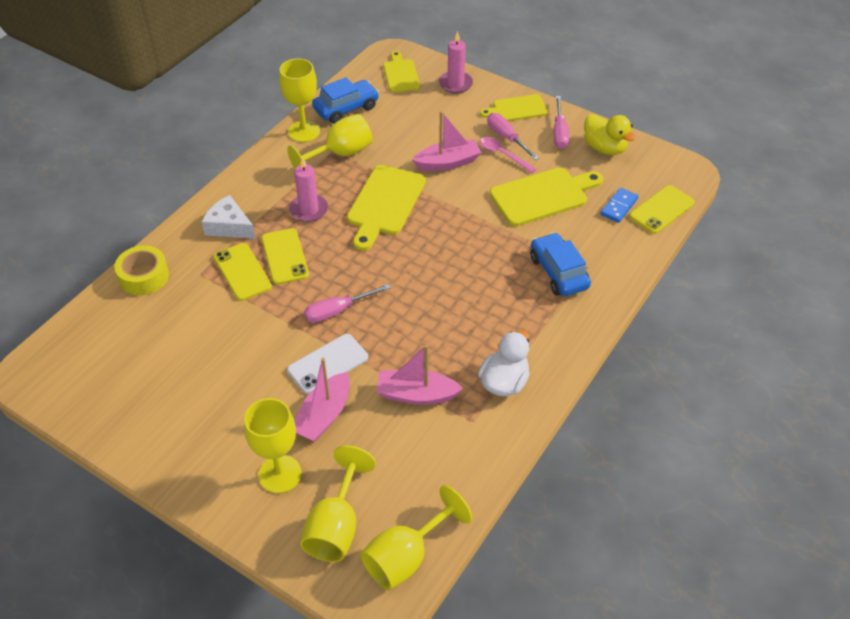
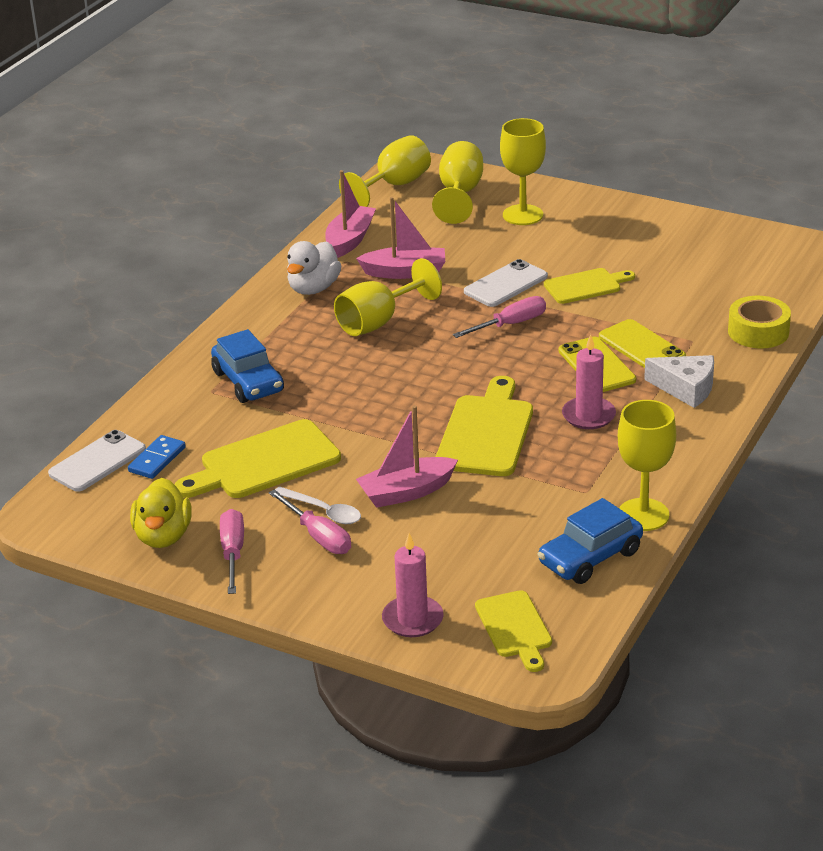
camera: 175 degrees right, 15 degrees down
yellow goblet [287,114,372,169] -> yellow goblet moved to [334,258,442,336]
pink boat [295,358,350,442] -> pink boat moved to [325,170,376,258]
yellow cutting board [480,94,548,121] -> yellow cutting board moved to [544,268,635,304]
pink spoon [480,137,536,173] -> white spoon [275,486,361,524]
yellow duck [584,114,636,155] -> yellow duck turned 135 degrees counterclockwise [130,478,191,548]
yellow phone [629,185,695,234] -> white phone [48,430,146,492]

